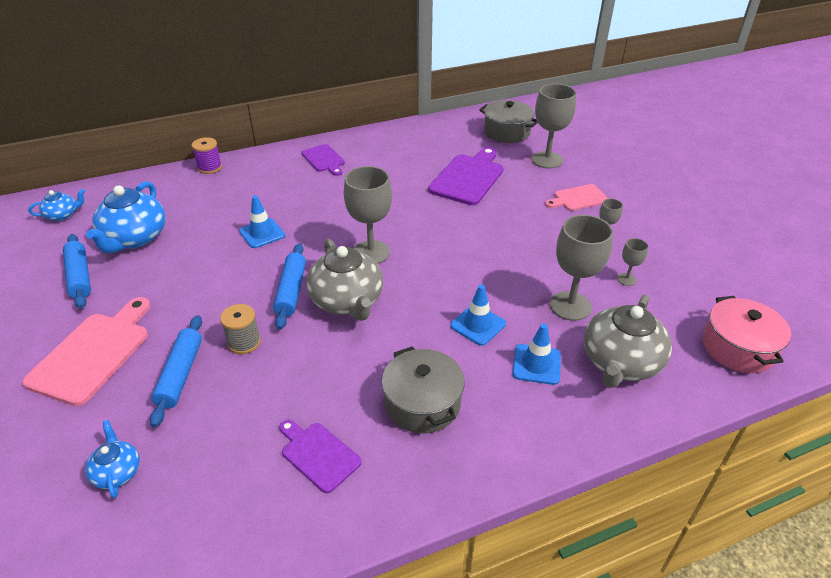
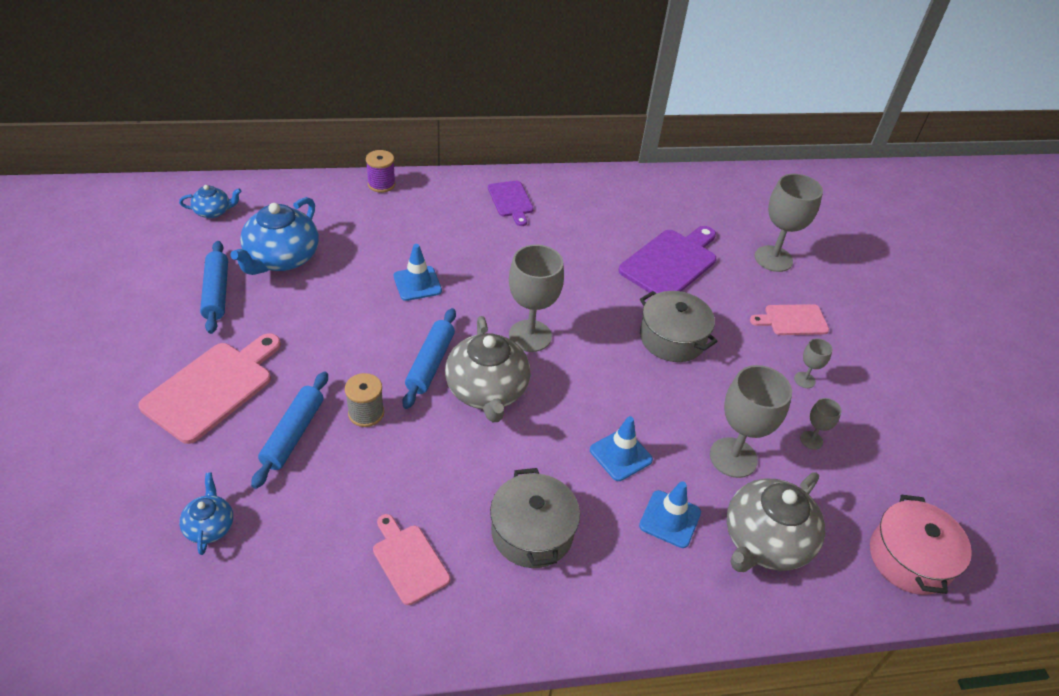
camera: 10 degrees right, 5 degrees up
purple cutting board [279,420,362,493] -> pink cutting board [373,514,450,605]
grey pot [479,100,538,143] -> grey pot moved to [640,291,718,362]

